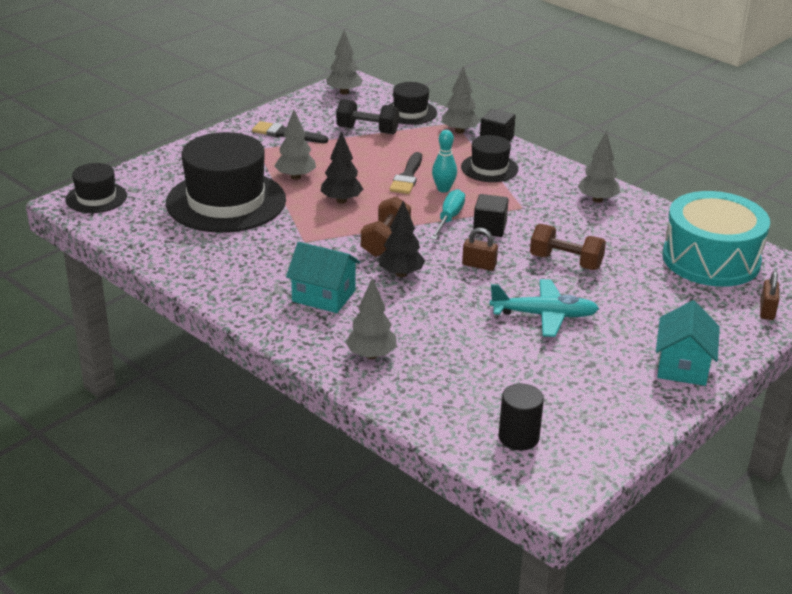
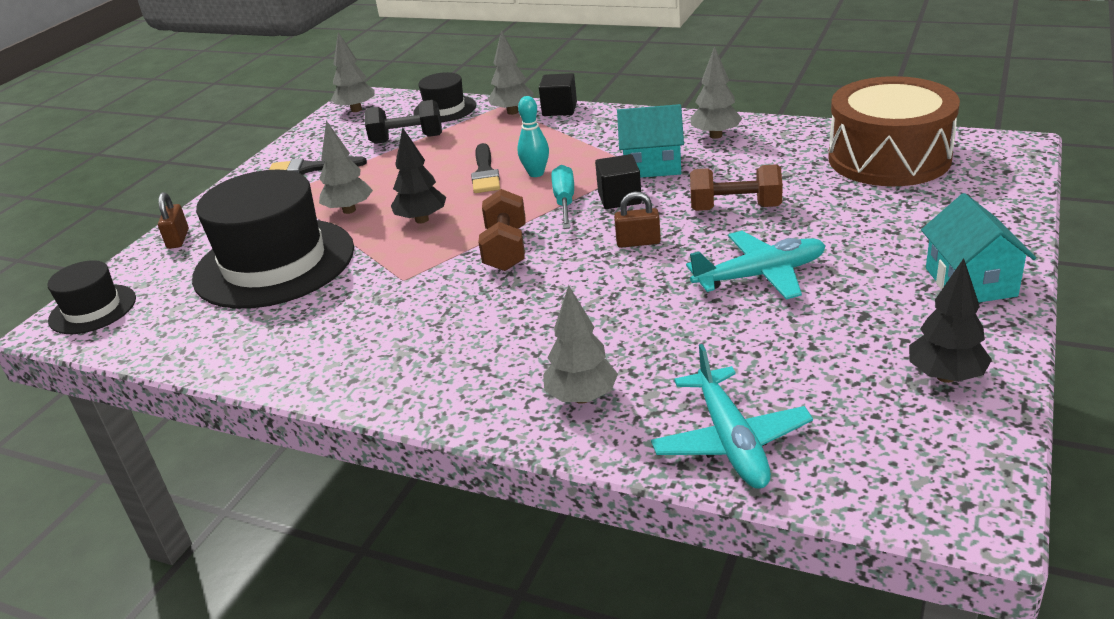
camera: 15 degrees left, 0 degrees up
turquoise house [286,242,361,313] -> turquoise house moved to [617,104,684,178]
black tree [379,201,426,277] -> black tree moved to [909,258,992,383]
black hat [461,135,518,182] -> none
black cylinder [499,384,544,450] -> none
turquoise drum [662,191,770,287] -> brown drum [828,76,960,186]
brown padlock [760,271,779,320] -> brown padlock moved to [158,192,189,249]
none -> turquoise plane [651,344,813,489]

